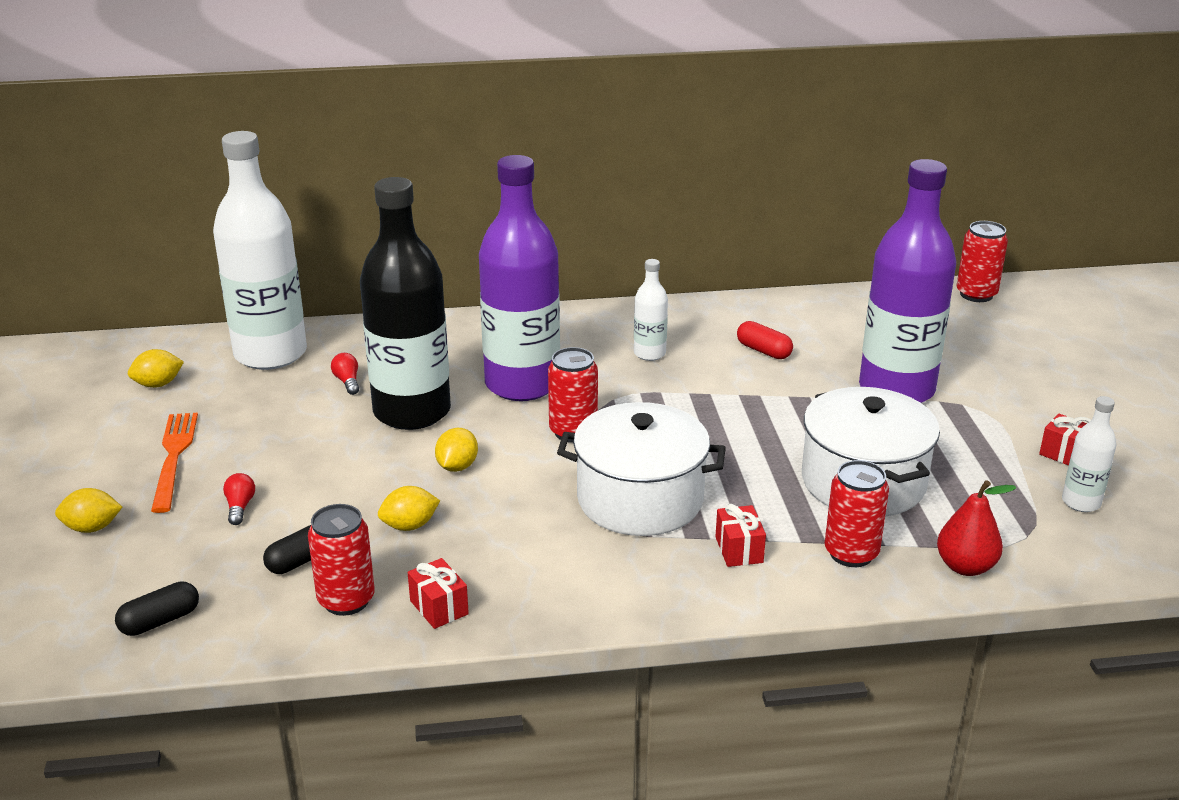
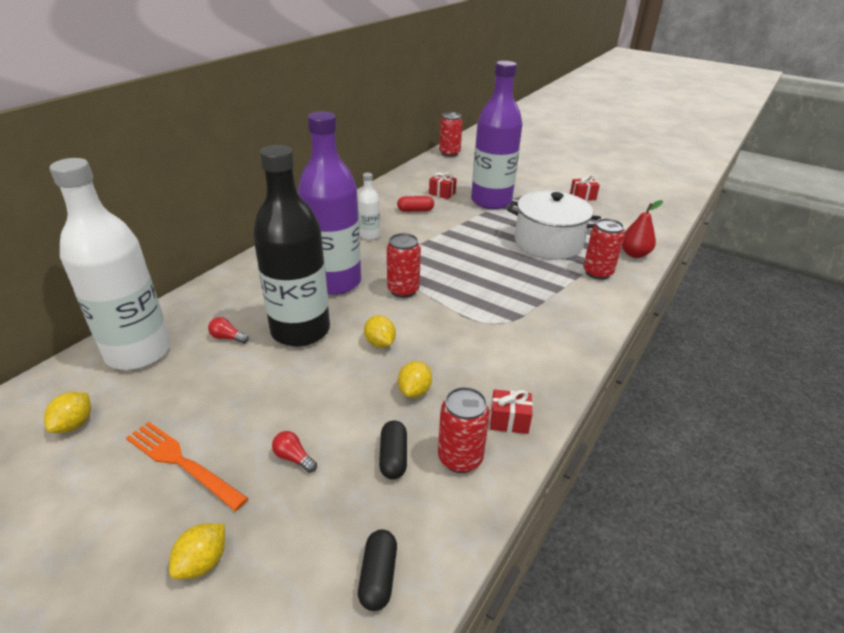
camera: 50 degrees left, 5 degrees up
white pot [557,402,726,536] -> none
red gift [715,504,766,567] -> red gift moved to [429,173,457,199]
white bottle [1062,396,1116,512] -> none

